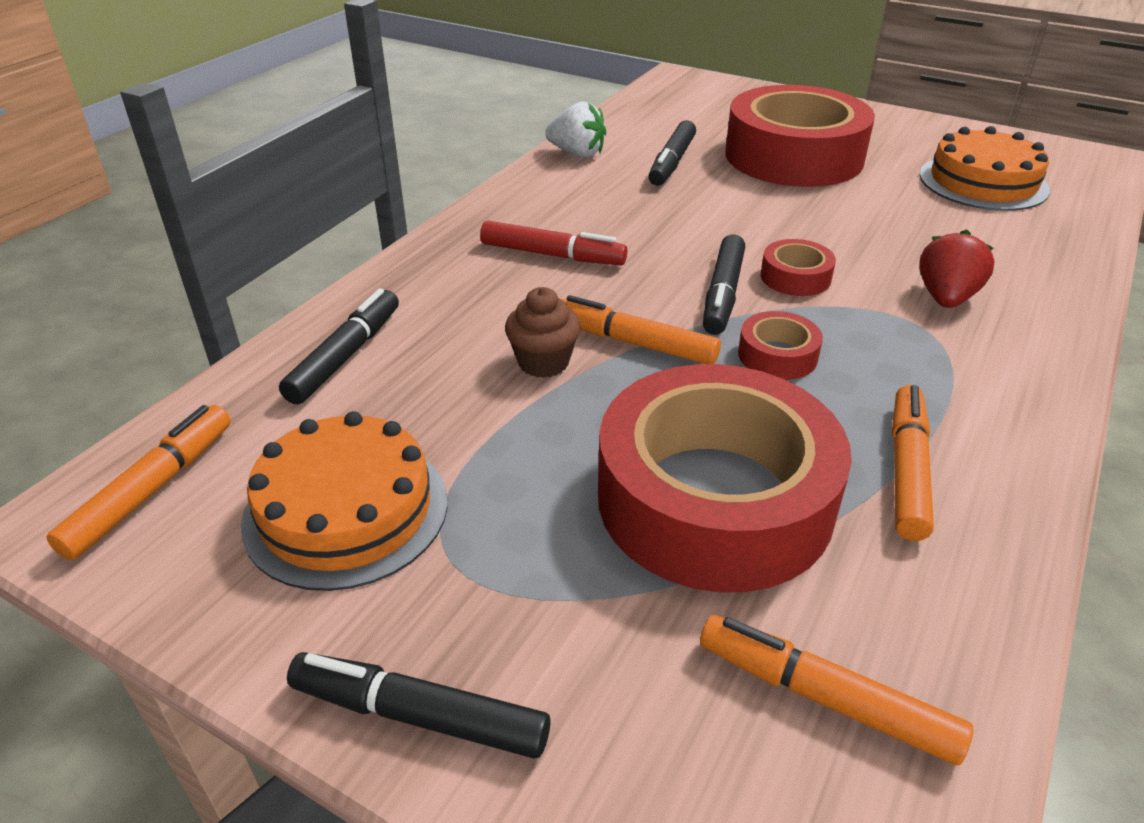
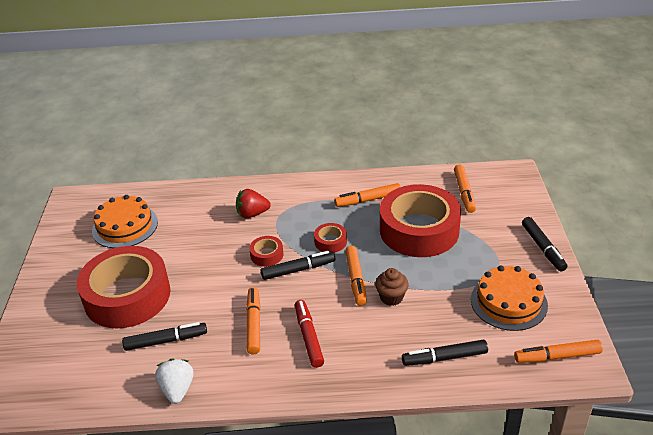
camera: 120 degrees left, 0 degrees up
none -> orange marker [246,287,261,354]

